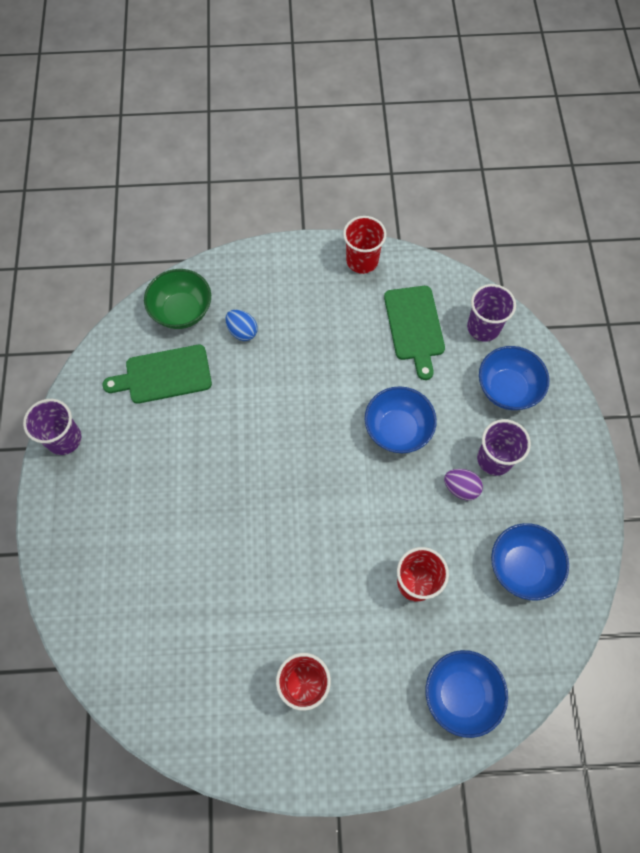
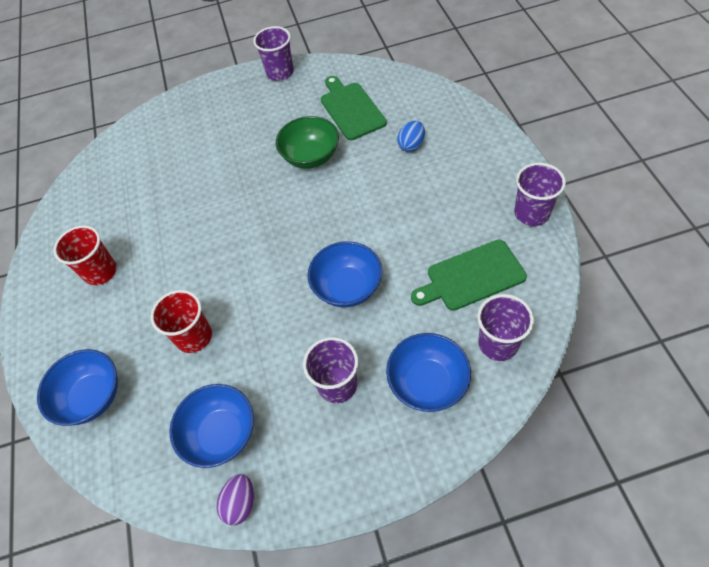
camera: 85 degrees right, 10 degrees down
green bowl [144,269,211,329] -> green bowl moved to [276,116,339,169]
red cup [343,216,387,274] -> purple cup [514,163,566,226]
purple egg [444,469,483,500] -> purple egg moved to [217,474,254,525]

